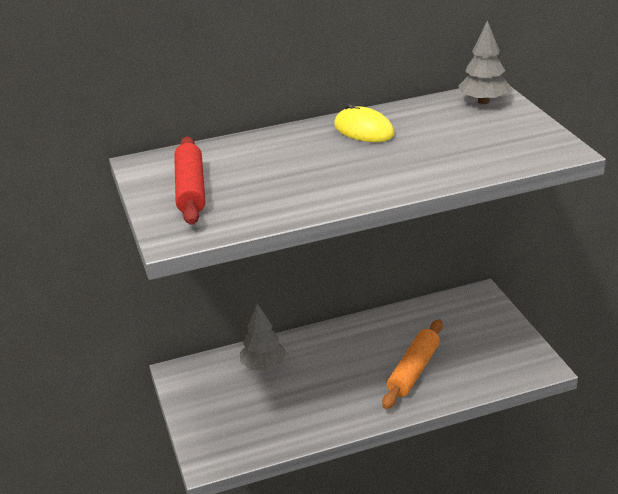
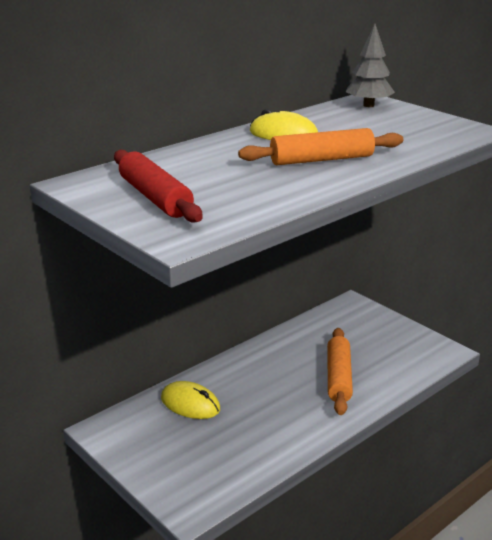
camera: 25 degrees left, 5 degrees down
grey tree [240,304,287,370] -> yellow mouse [161,381,220,419]
none -> orange rolling pin [238,128,403,165]

